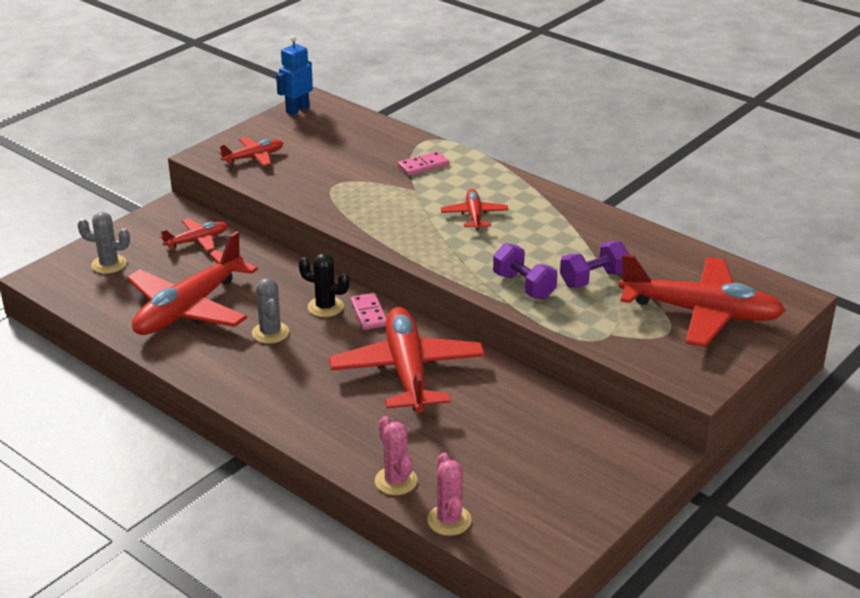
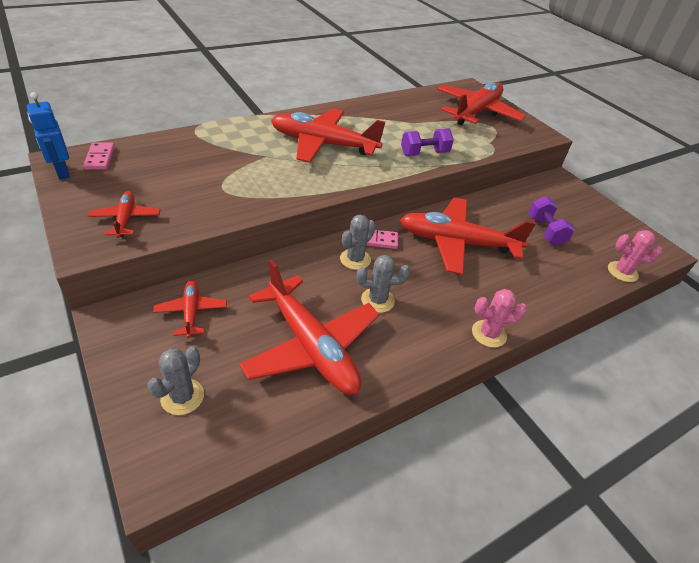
camera: 75 degrees left, 10 degrees up
black cactus [298,253,350,317] -> grey cactus [340,215,376,270]
pink cactus [375,416,417,495] -> pink cactus moved to [472,289,527,348]
pink domino [398,151,449,176] -> pink domino moved to [83,143,115,170]
red plane [441,189,508,230] -> red plane [271,108,385,163], size x2.06
purple dumbbell [560,241,629,288] -> purple dumbbell moved to [529,196,575,246]

